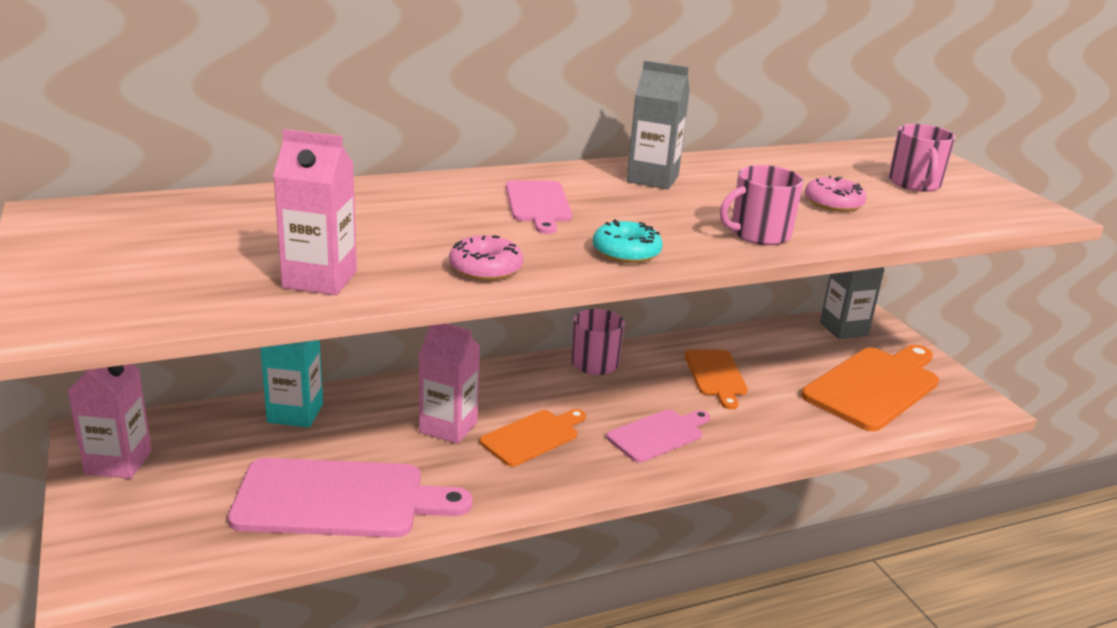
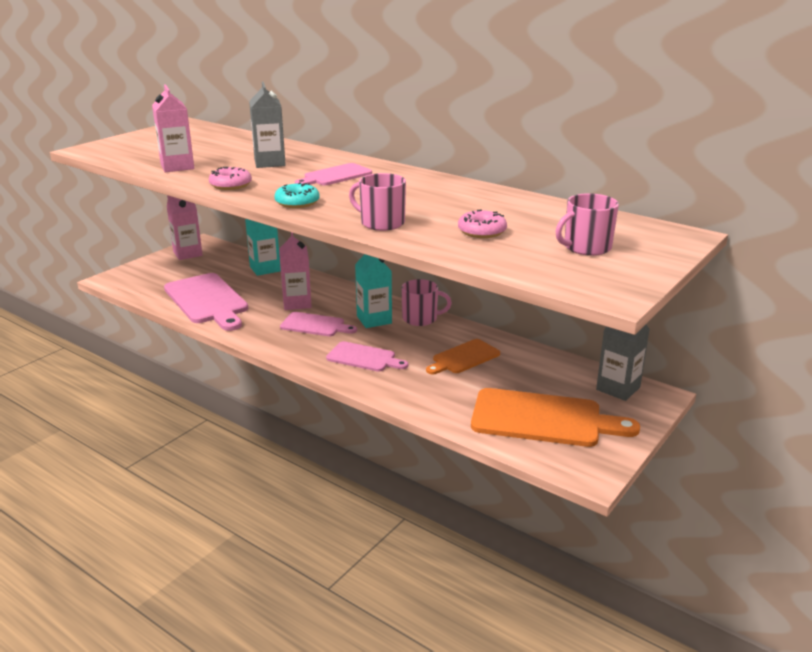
camera: 60 degrees right, 0 degrees up
orange cutting board [480,409,586,467] -> pink cutting board [280,312,357,336]
grey carton [627,61,690,189] -> grey carton moved to [249,82,286,168]
none -> turquoise carton [355,254,392,328]

